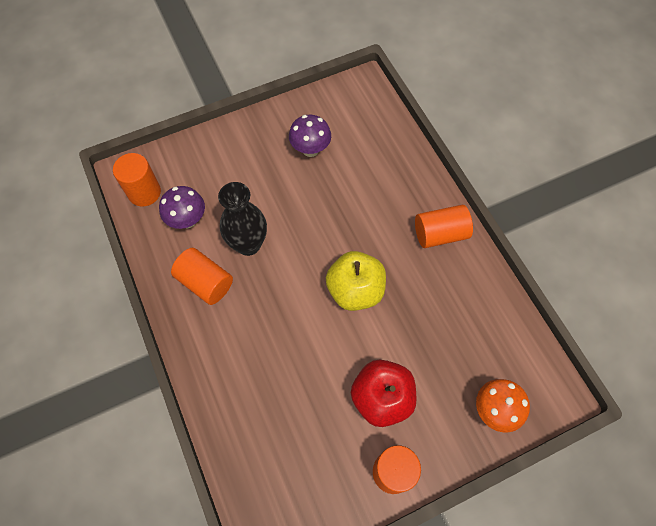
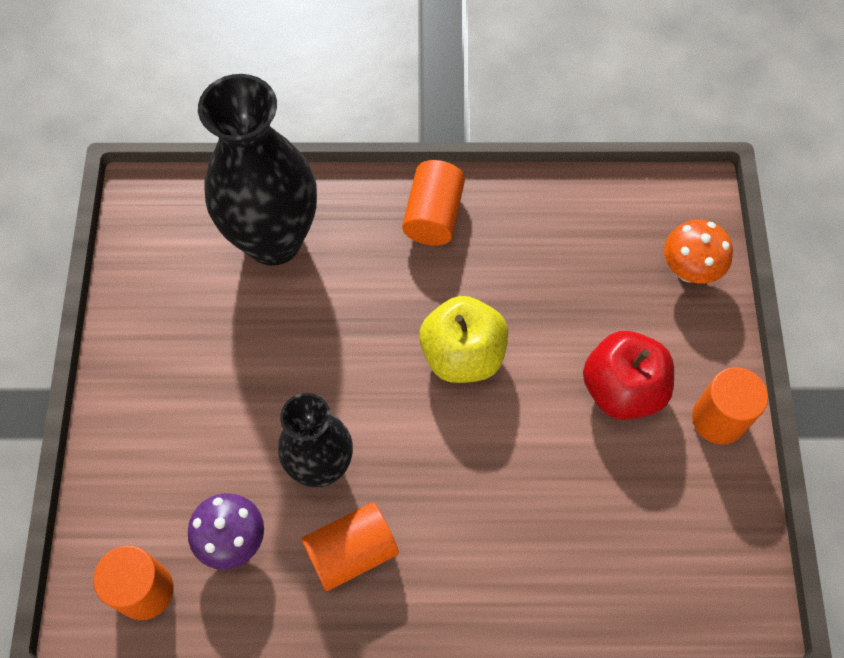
camera: 65 degrees left, 0 degrees up
purple mushroom [289,115,331,157] -> none
none -> black vase [198,74,317,266]

